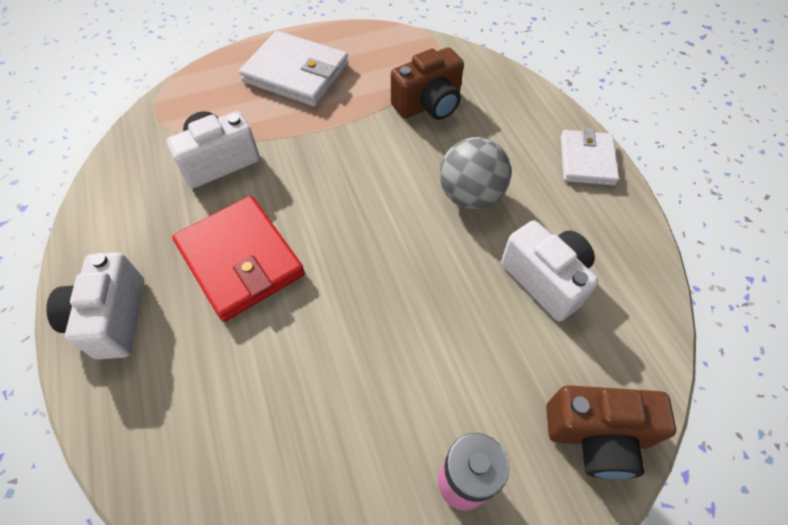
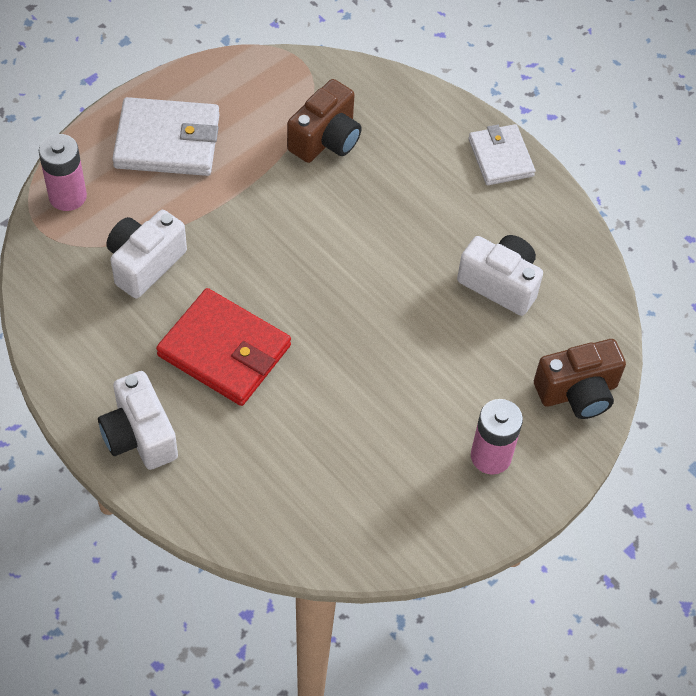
camera: 25 degrees left, 0 degrees up
grey ball [439,137,511,209] -> none
none -> pink battery [39,134,87,211]

